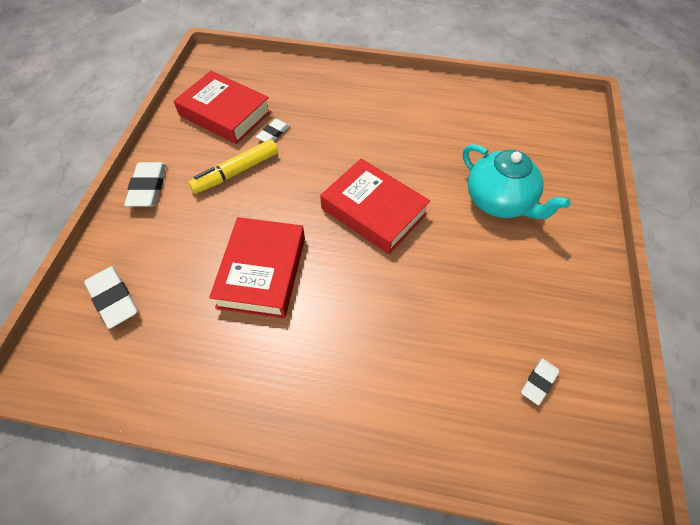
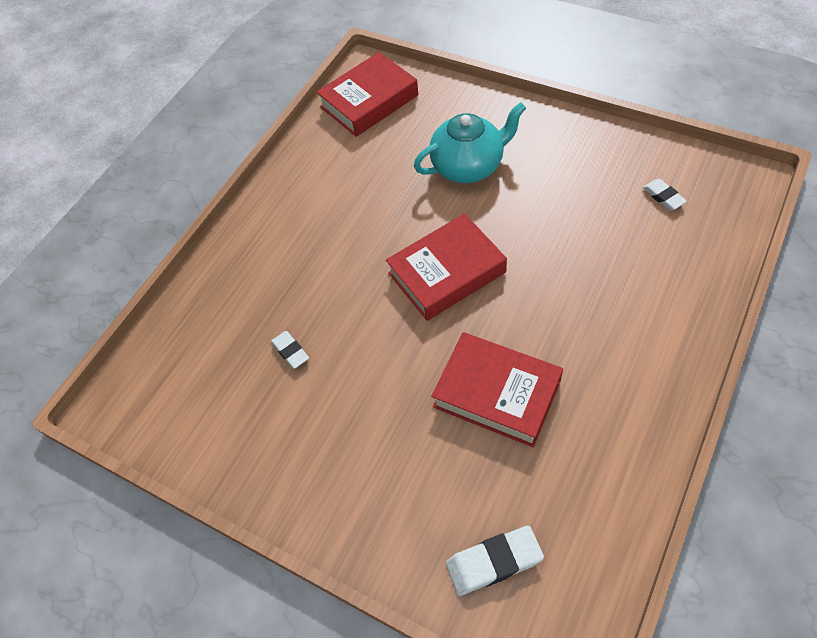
camera: 65 degrees left, 0 degrees up
white eraser [124,162,166,207] -> none
red book [174,71,271,144] -> red book moved to [316,52,418,137]
yellow marker [188,139,278,194] -> none

